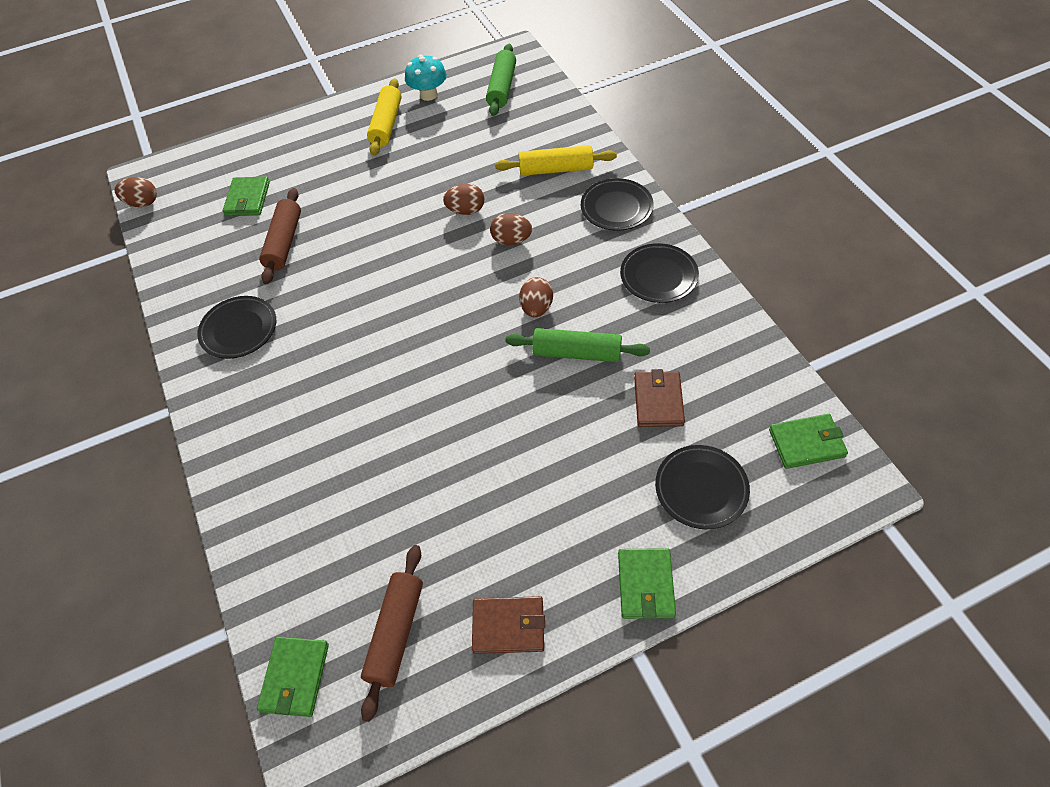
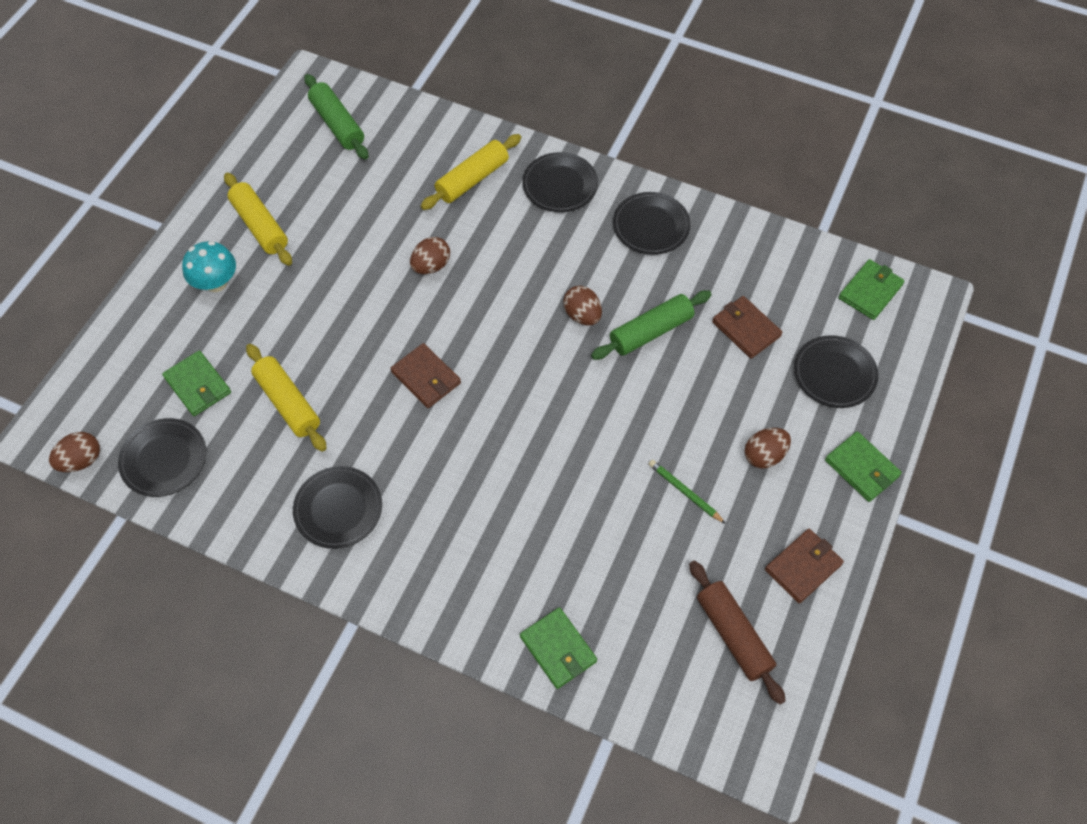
camera: 45 degrees left, 5 degrees up
green wallet [257,637,329,717] -> green wallet moved to [520,607,597,689]
brown rolling pin [259,188,301,284] -> yellow rolling pin [246,344,327,452]
turquoise mushroom [405,54,447,101] -> turquoise mushroom moved to [182,241,236,292]
brown egg [490,213,532,245] -> brown egg moved to [745,428,791,469]
none -> black plate [118,418,206,497]
none -> brown wallet [390,343,461,408]
none -> green pencil [649,460,726,524]

